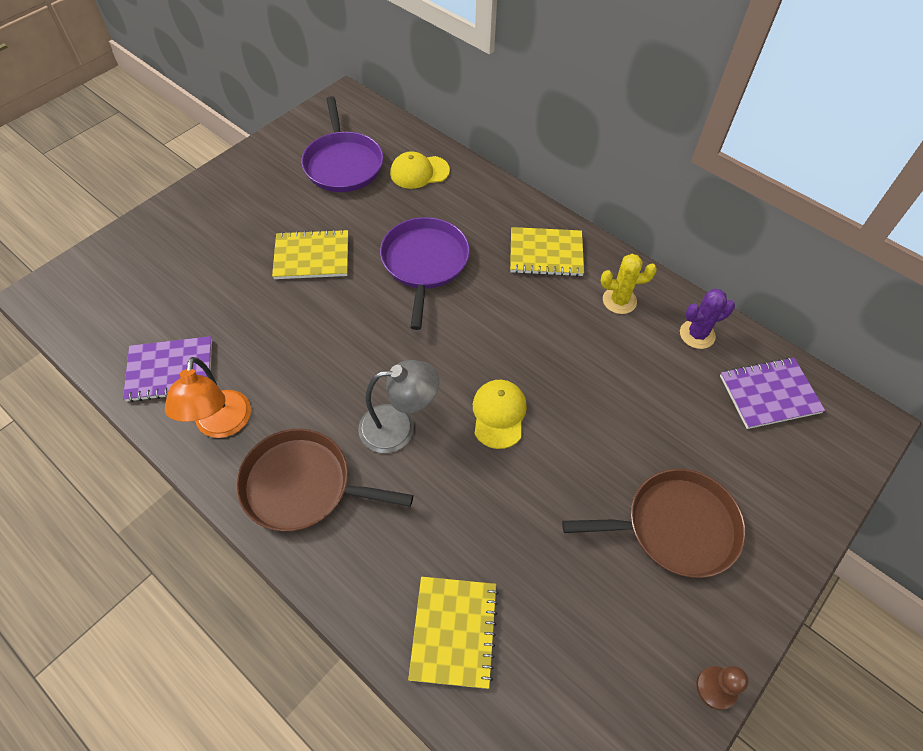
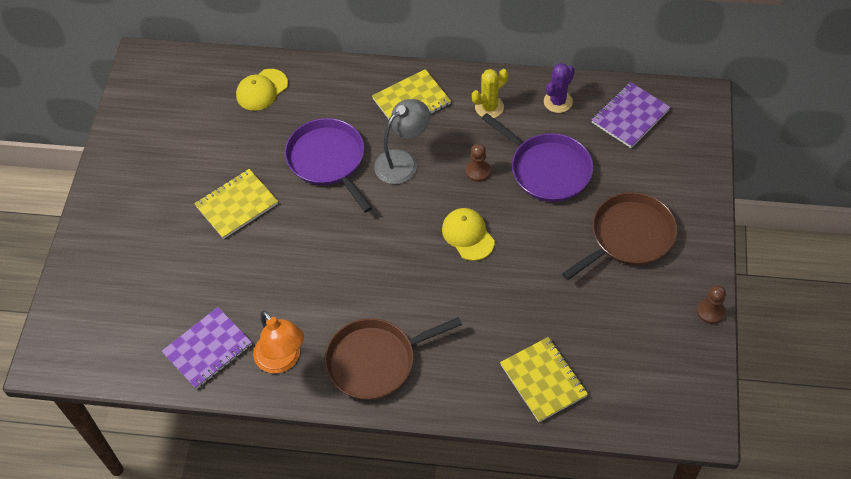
camera: 30 degrees left, 0 degrees up
purple pan [301,96,384,192] -> purple pan moved to [482,113,593,202]
grey lamp [358,360,439,453] -> grey lamp moved to [374,99,430,184]
none -> brown pawn [466,144,491,182]

